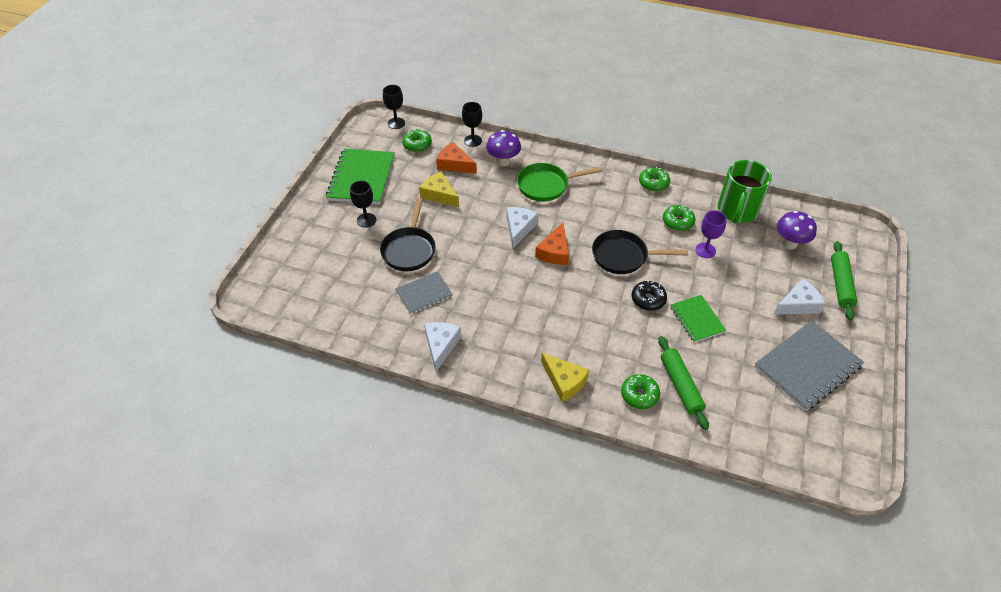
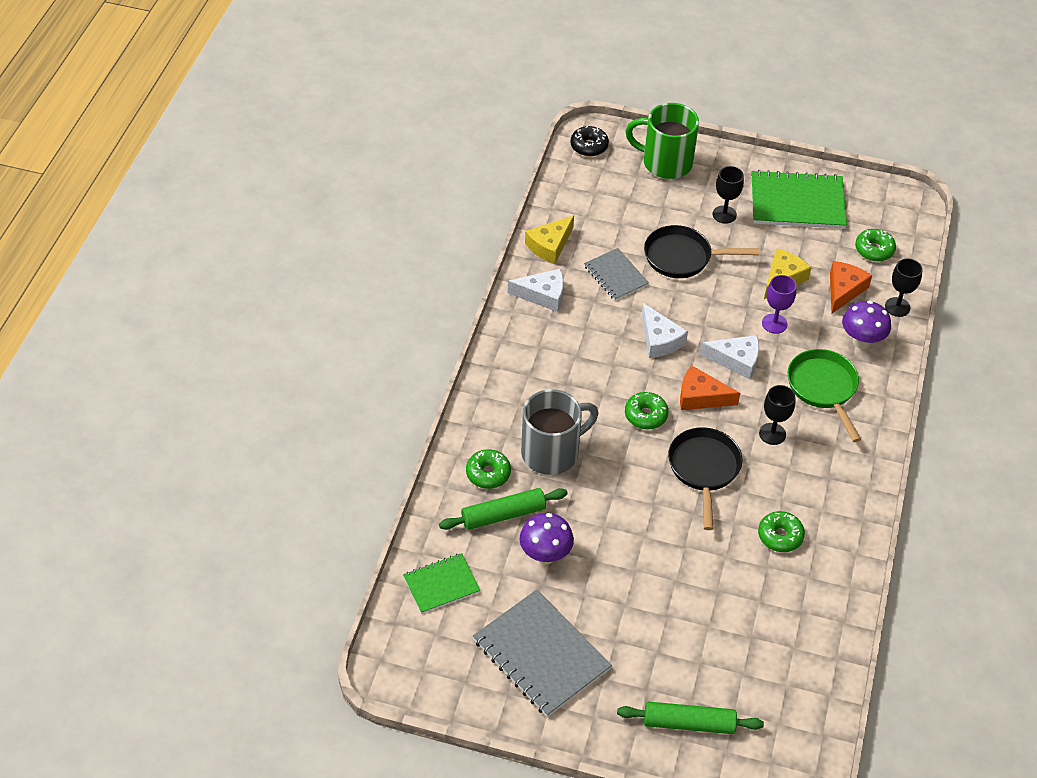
camera: 85 degrees right, 0 degrees up
black goblet [383,85,405,129] -> black goblet moved to [759,385,796,445]
yellow cheese [541,353,589,402] -> yellow cheese moved to [525,215,574,264]
black donut [632,280,667,311] -> black donut moved to [571,126,609,157]
green donut [639,166,670,192] -> green donut moved to [625,392,669,429]
green notebook [670,295,726,343] -> green notebook moved to [403,553,480,614]
purple goblet [695,210,727,258] -> purple goblet moved to [762,275,796,334]
green mug [718,160,772,223] -> green mug moved to [625,103,699,179]
white cheese [773,278,825,315] -> white cheese moved to [642,303,688,358]
purple mushroom [777,211,817,249] -> purple mushroom moved to [520,513,574,564]
none -> grey mug [521,389,598,475]

